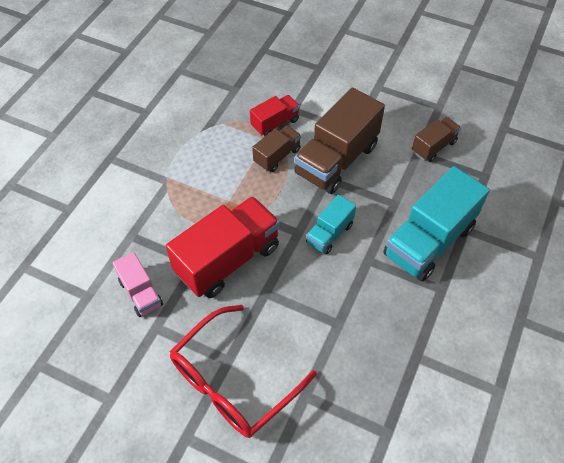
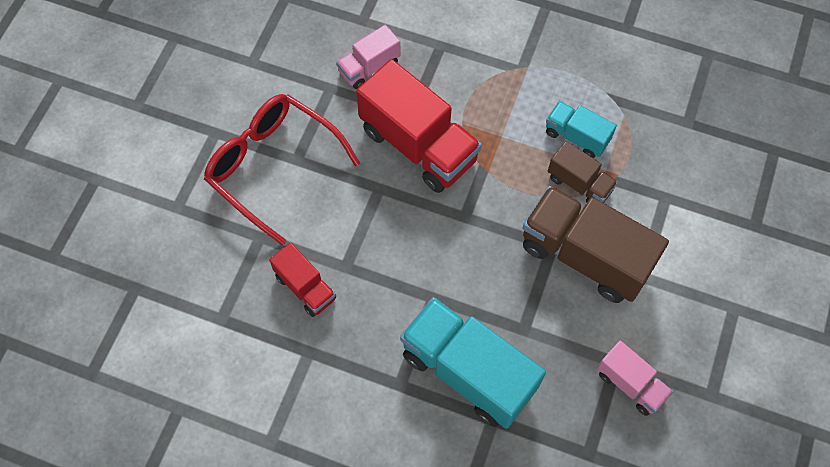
camera: 85 degrees right, 10 degrees up
red truck [250,95,300,136] -> red truck moved to [269,243,336,317]
turquoise truck [306,194,356,255] -> turquoise truck moved to [546,101,617,158]
brown truck [412,117,461,162] -> pink truck [597,341,673,416]

